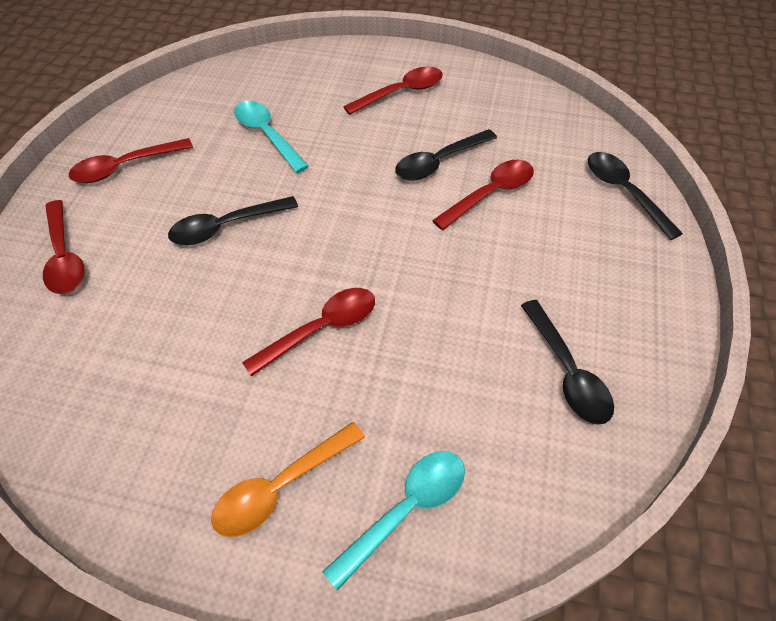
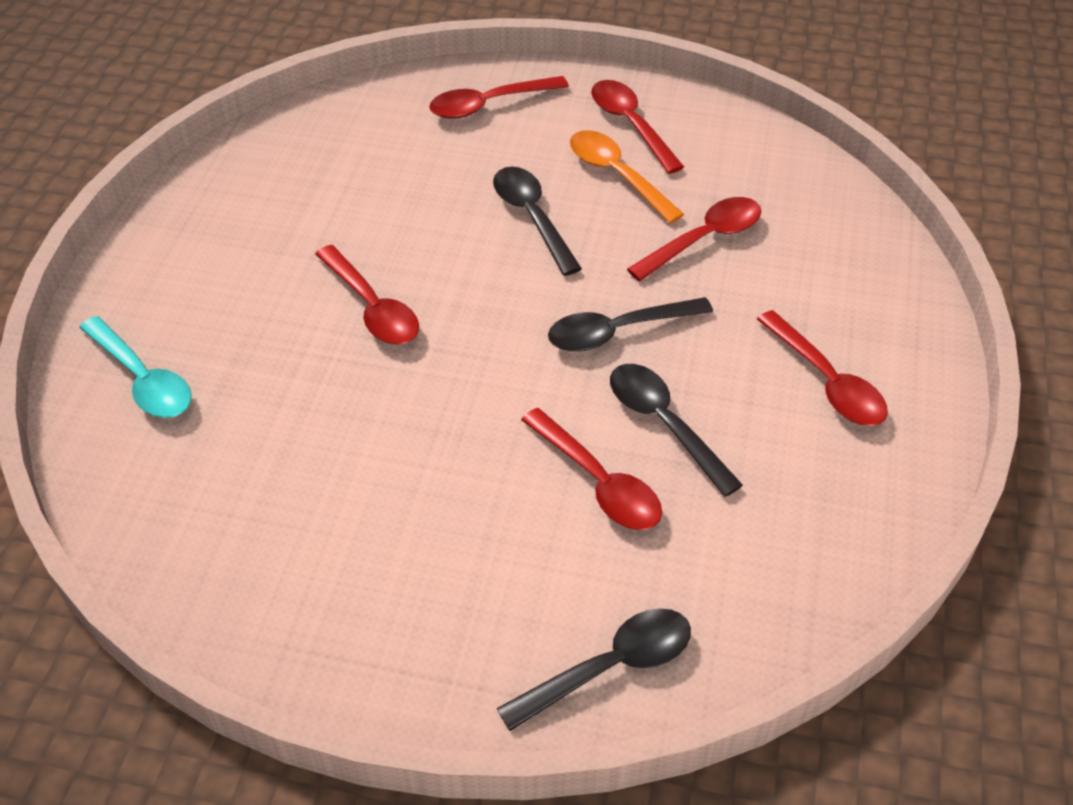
camera: 90 degrees right, 5 degrees down
orange spoon [211,422,365,537] -> orange spoon moved to [570,130,684,223]
turquoise spoon [234,101,309,173] -> red spoon [627,197,761,281]
black spoon [521,300,614,425] -> black spoon moved to [548,297,713,352]

